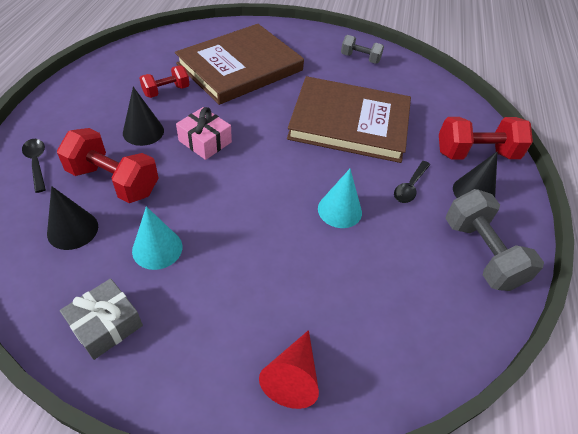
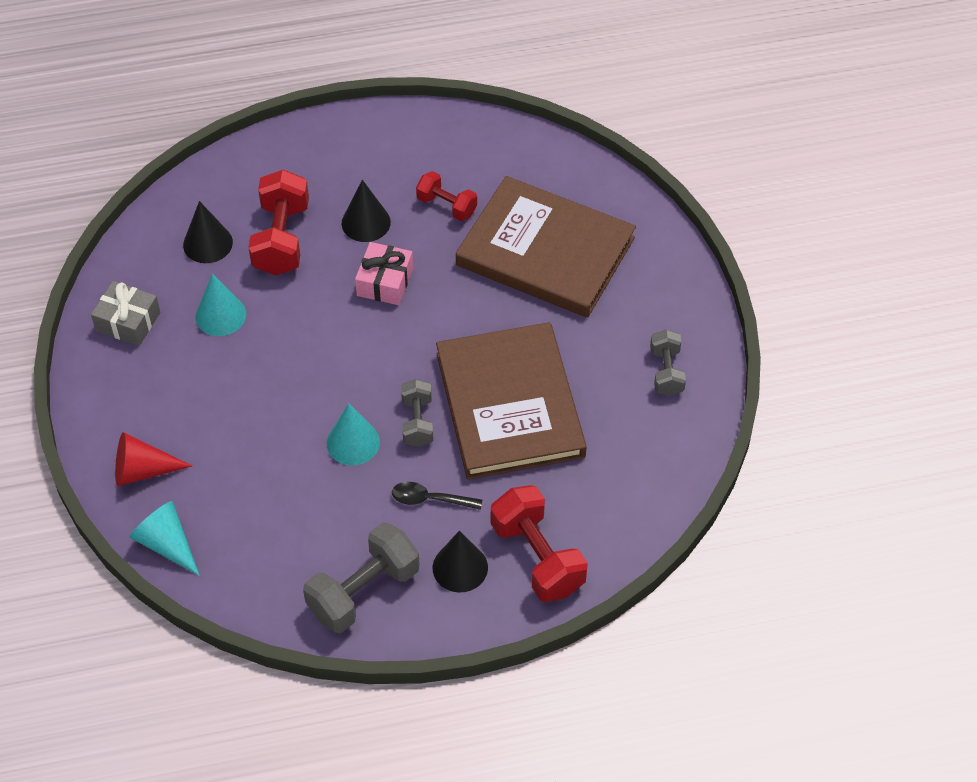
camera: 70 degrees right, 5 degrees up
black spoon [22,139,46,193] -> none
none -> turquoise cone [129,501,200,576]
none -> grey dumbbell [401,379,433,447]

